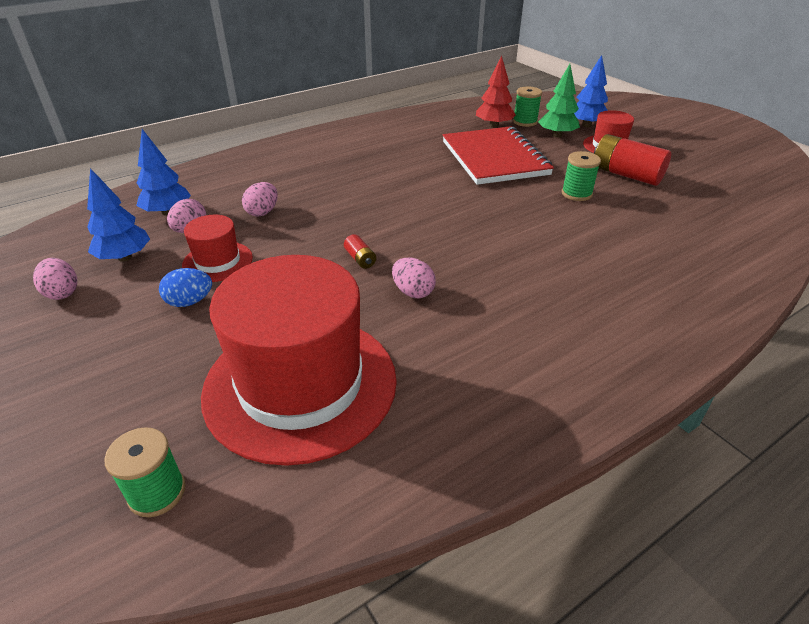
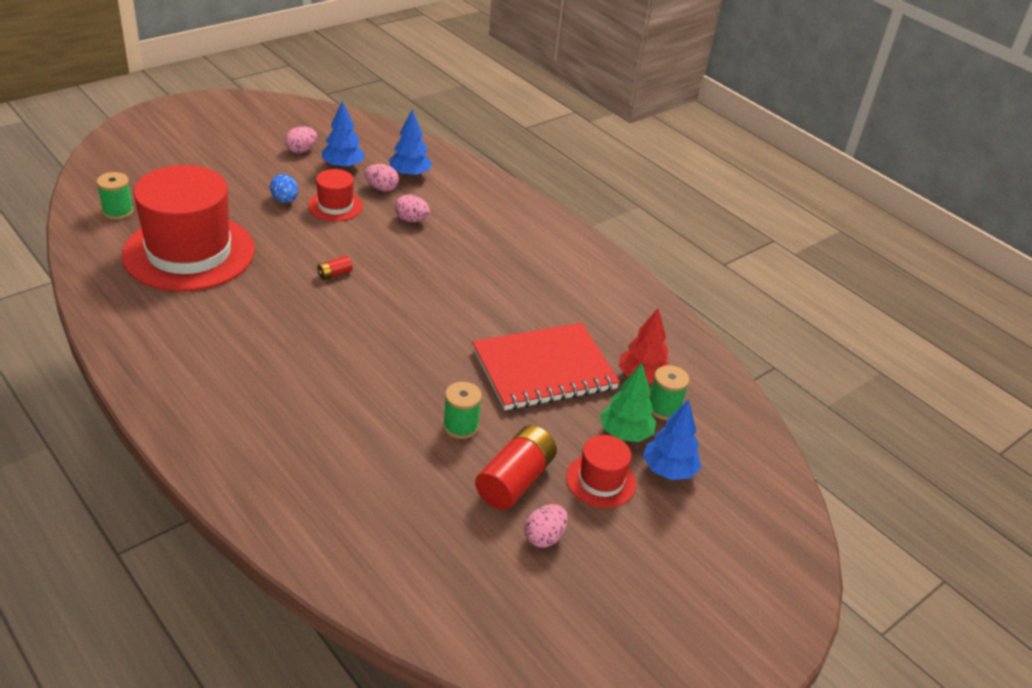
camera: 80 degrees right, 0 degrees up
pink egg [392,258,436,298] -> pink egg moved to [524,504,568,548]

